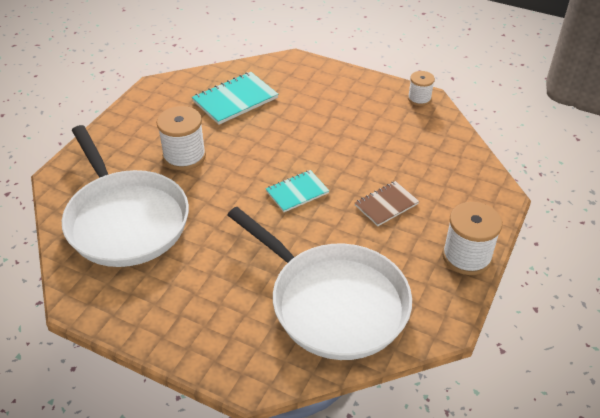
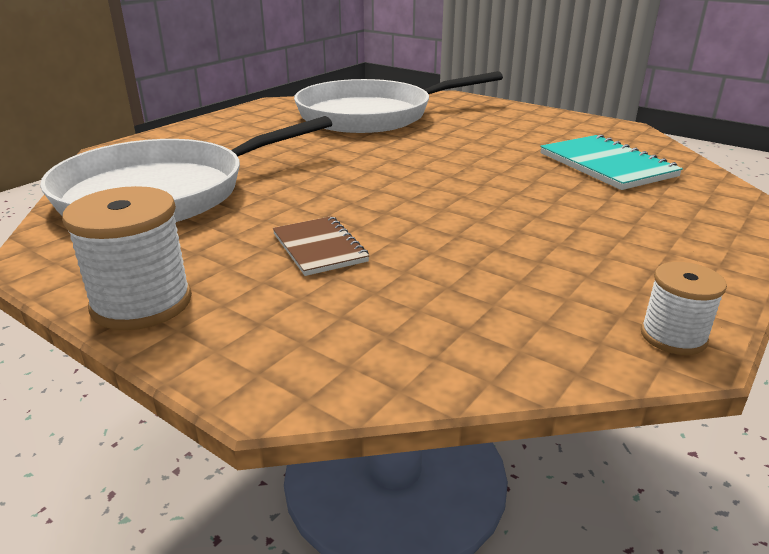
camera: 100 degrees right, 15 degrees down
white spool [157,106,206,170] -> none
turquoise notebook [266,170,329,212] -> none

